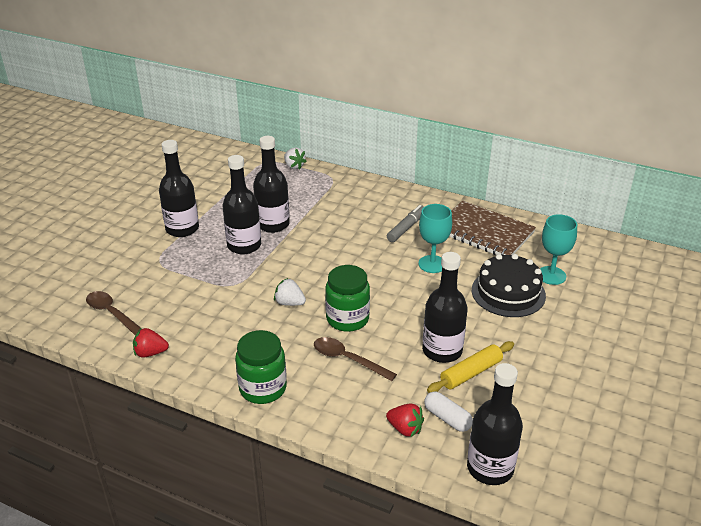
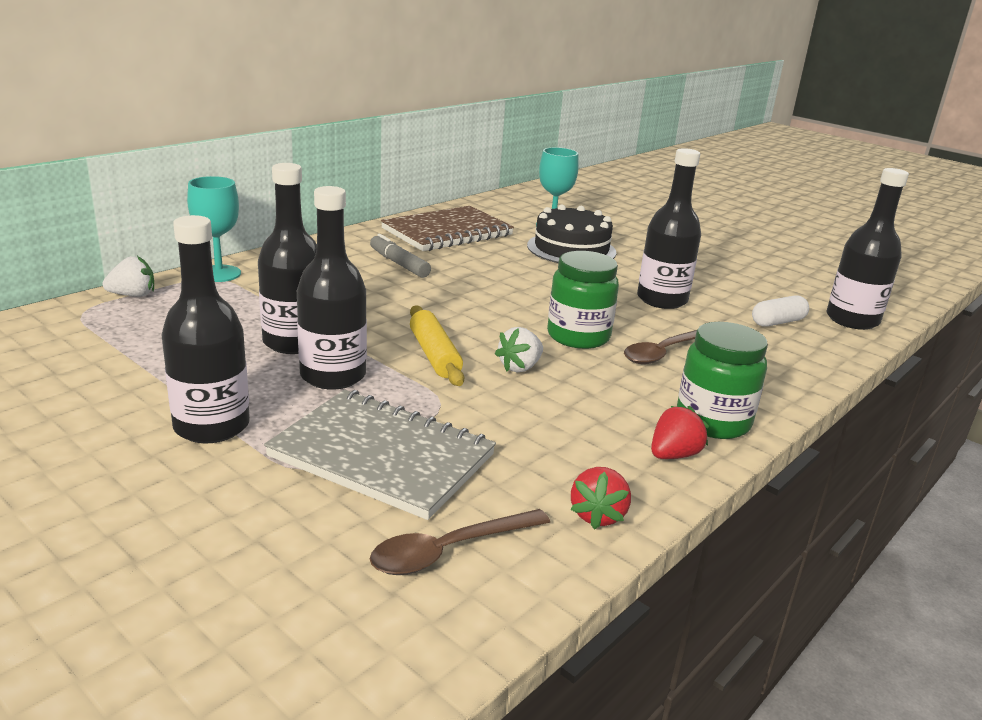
camera: 75 degrees left, 10 degrees down
red strawberry [386,403,424,437] -> red strawberry moved to [651,406,709,459]
turquoise goblet [418,204,452,273] -> turquoise goblet moved to [187,176,241,282]
yellow rolling pin [427,341,514,393] -> yellow rolling pin moved to [410,305,464,386]
none -> grey notebook [264,390,496,520]

